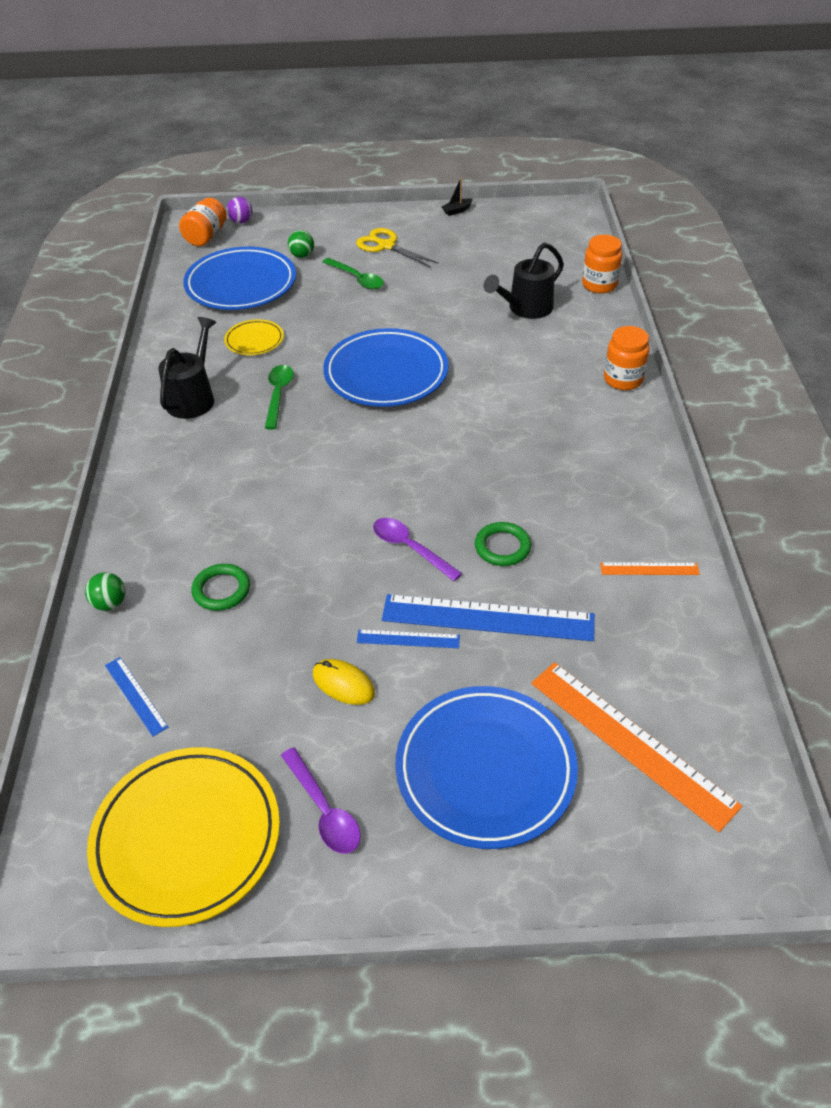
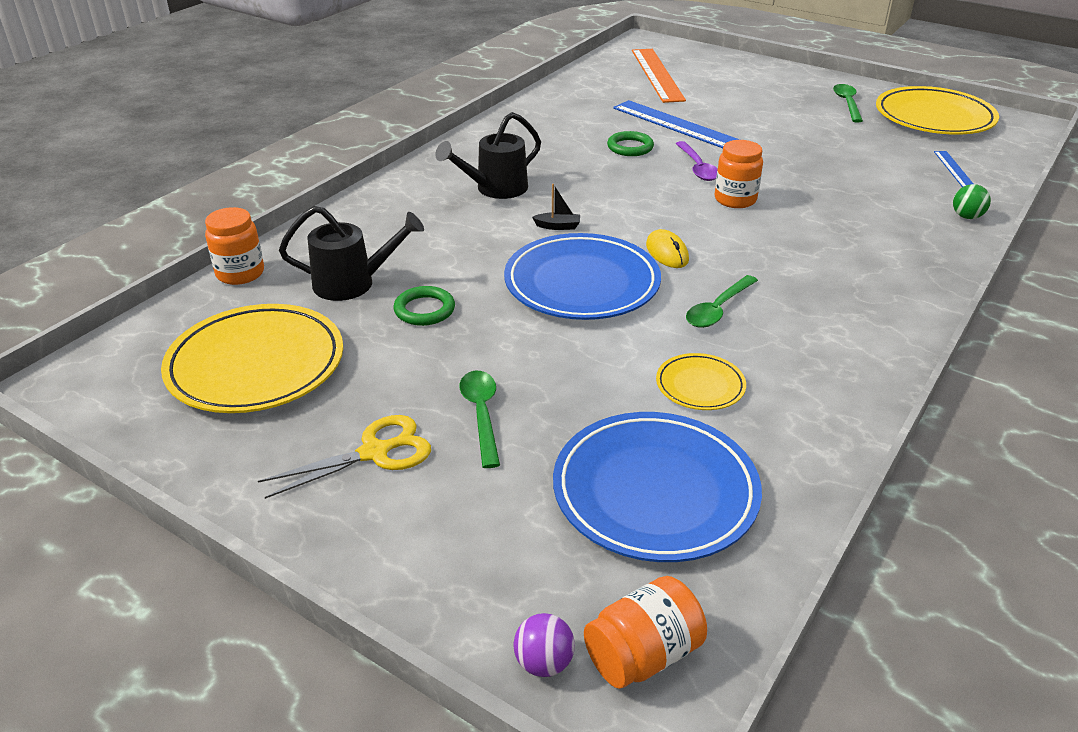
camera: 145 degrees left, 10 degrees down
black watering can [158,317,217,419] -> black watering can moved to [435,112,541,199]
green ring [192,564,250,611] -> green ring moved to [394,286,455,326]
purple spoon [281,747,361,854] -> green spoon [833,84,863,123]
green ball [288,230,314,258] -> none
yellow mouse [313,659,375,705] -> yellow mouse moved to [646,229,689,268]
yellow scissors [356,228,439,268] -> yellow scissors turned 105 degrees counterclockwise [258,415,431,499]
blue ruler [357,629,460,648] -> none
blue plate [395,686,578,849] -> none
black boat [441,177,473,216] -> black boat moved to [532,184,580,230]
orange ruler [600,562,700,575] -> none
orange jar [604,326,650,390] -> orange jar moved to [715,140,763,208]
none -> yellow plate [161,304,343,413]

